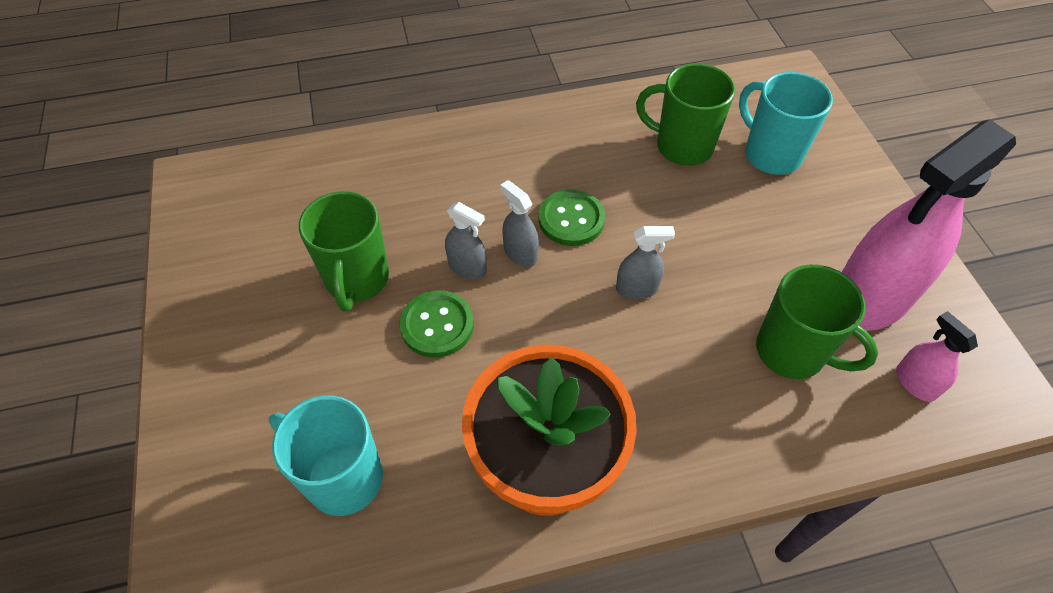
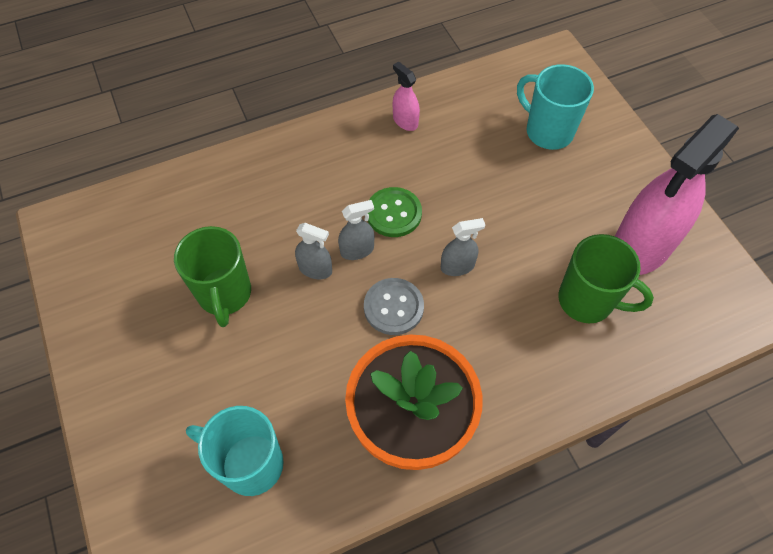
camera: 10 degrees left, 5 degrees up
green button [399,290,474,358] -> none
grey spray bottle [501,180,539,267] -> grey spray bottle turned 120 degrees clockwise [338,200,374,260]
green mug [636,63,735,166] -> none
pink spray bottle [896,311,978,402] -> pink spray bottle moved to [393,62,420,131]
none -> grey button [364,278,424,335]

